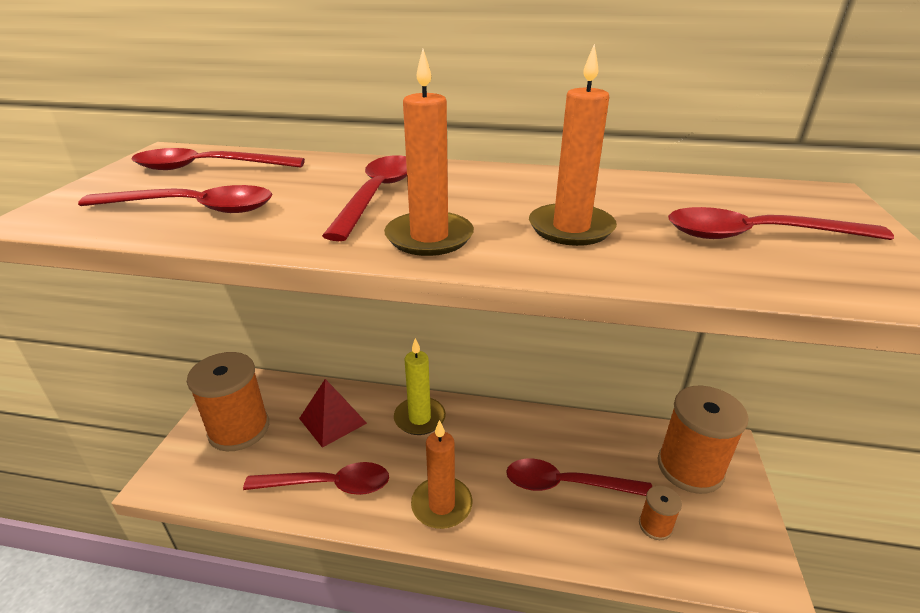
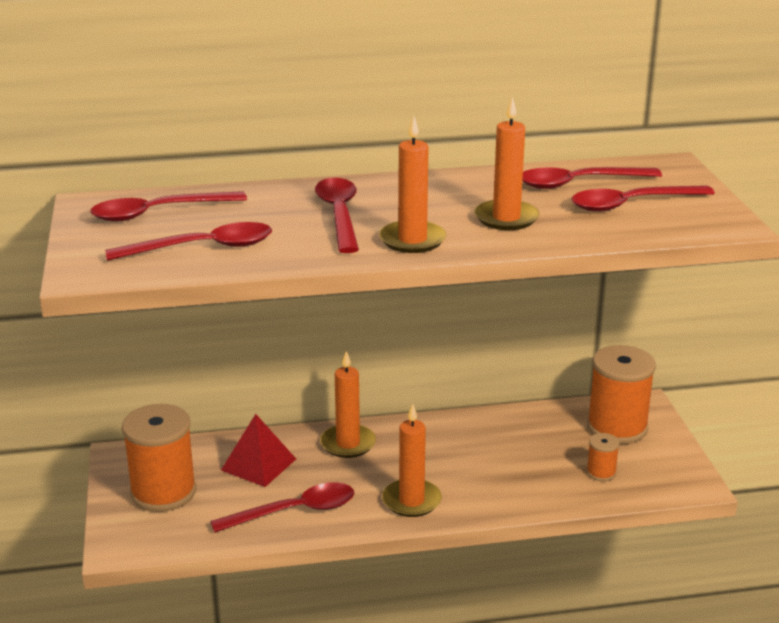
camera: 20 degrees left, 5 degrees down
yellow candle [394,338,446,435] -> orange candle [320,351,376,458]
red spoon [506,459,652,496] -> red spoon moved to [522,167,662,189]

